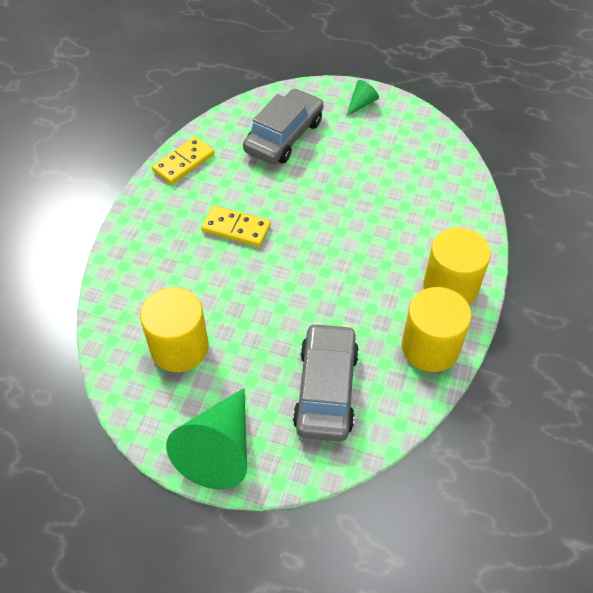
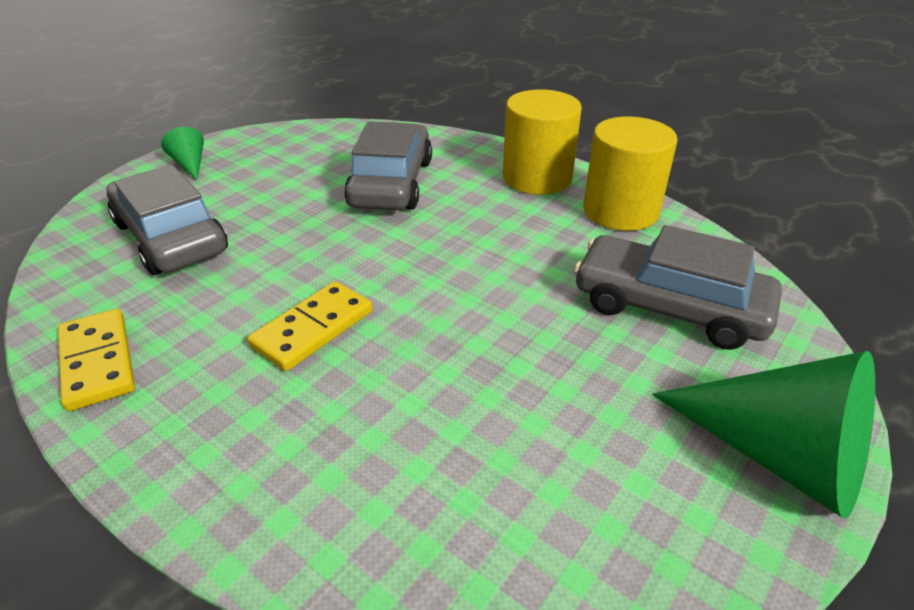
camera: 70 degrees left, 15 degrees down
yellow cylinder [140,287,209,372] -> none
none -> grey car [344,121,432,210]

